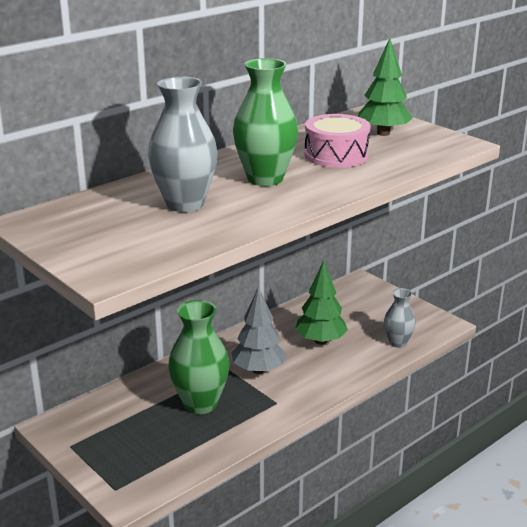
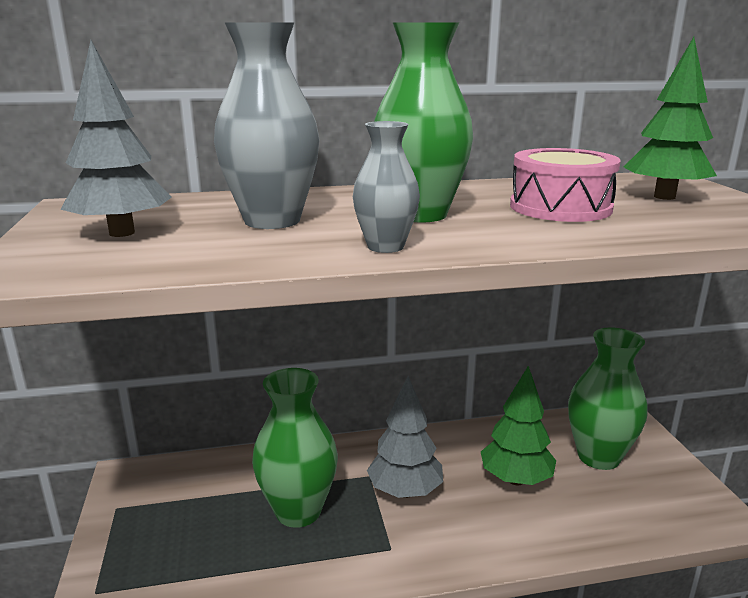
camera: 30 degrees right, 5 degrees down
grey vase [384,288,416,348] -> grey vase moved to [353,121,420,253]
none -> grey tree [60,40,172,237]
none -> green vase [568,328,647,470]

